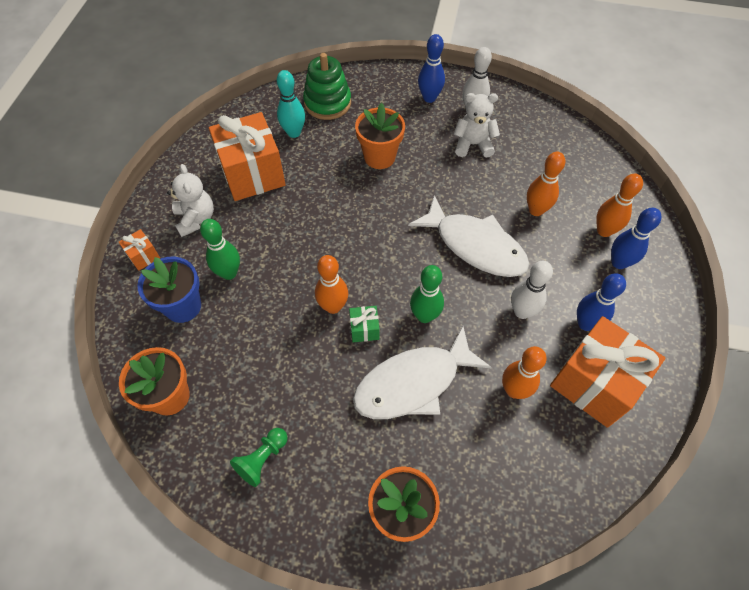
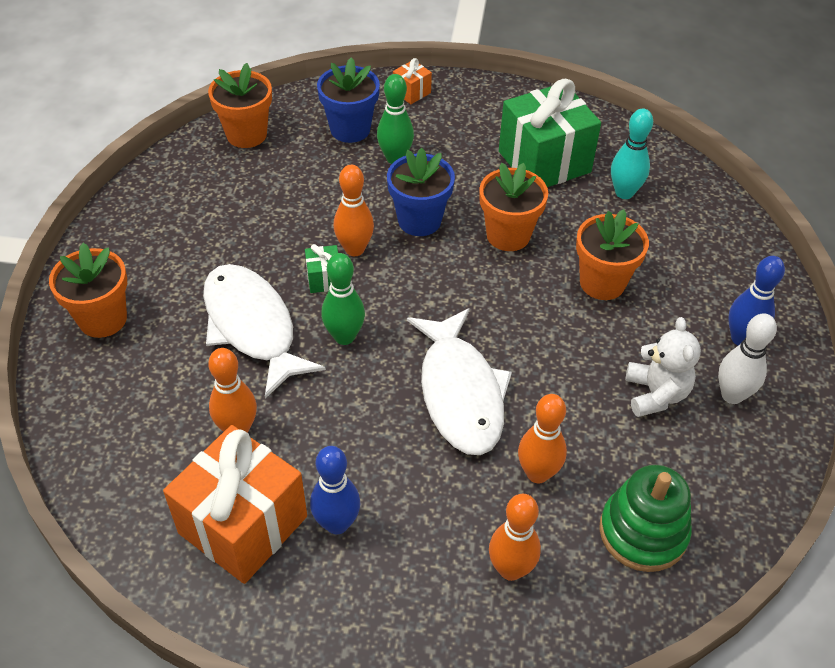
camera: 85 degrees right, 10 degrees down
white teddy bear [167,164,214,237] -> none
orange gift [209,112,286,201] -> green gift [499,79,601,187]
green pawn [230,428,288,487] -> none
green stacking toy [303,53,351,120] -> green stacking toy moved to [599,465,692,572]
white fish [408,195,529,277] -> white fish turned 45 degrees counterclockwise [407,308,512,455]
white bowling pin [511,261,553,319] -> none
blue bowling pin [611,208,662,269] -> none
none -> blue flower pot [387,148,455,236]
none -> orange flower pot [479,163,548,251]

